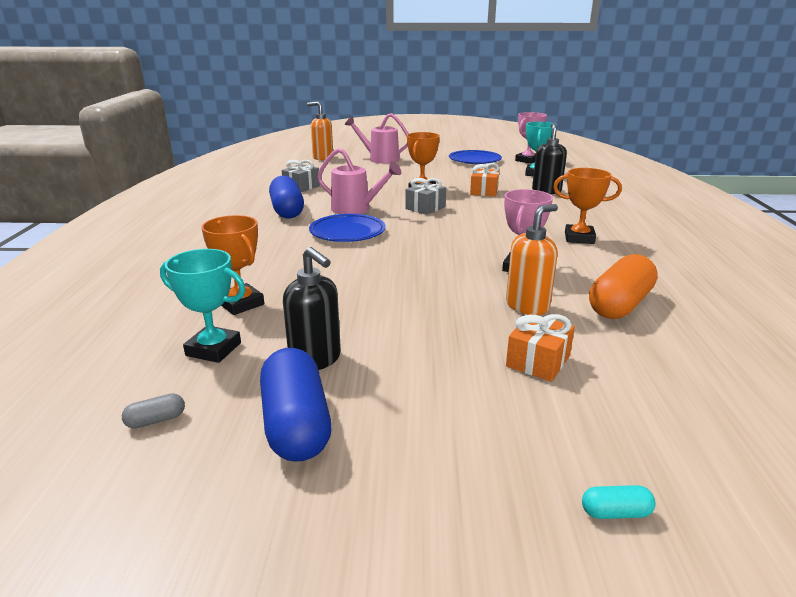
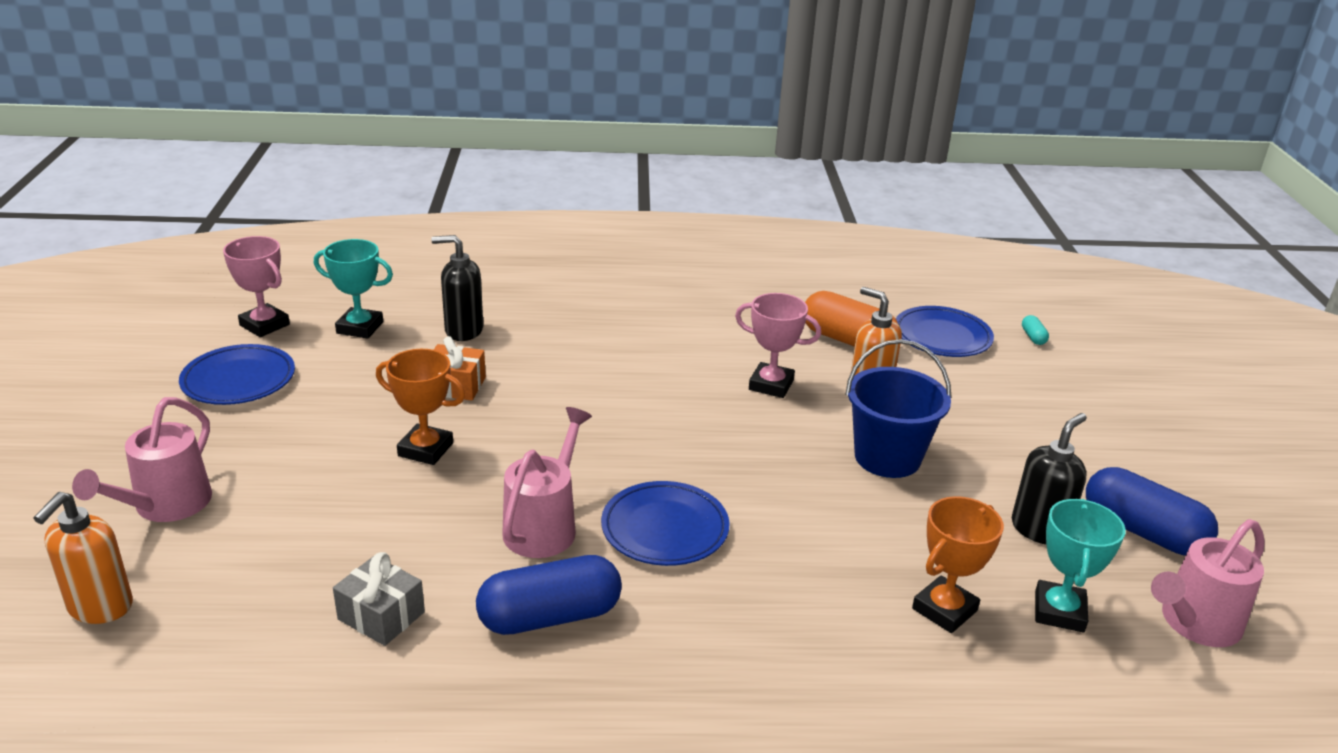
camera: 95 degrees left, 5 degrees up
grey capsule [122,393,185,429] -> pink watering can [1151,519,1265,647]
blue capsule [260,348,332,462] -> blue capsule turned 60 degrees clockwise [1086,467,1218,556]
grey gift [405,178,446,215] -> none
orange gift [506,313,575,382] -> none
orange trophy [553,168,622,244] -> none
turquoise capsule [582,485,655,519] -> turquoise capsule moved to [1022,315,1049,345]
none -> blue bucket [846,339,952,478]
none -> blue plate [896,306,994,357]

